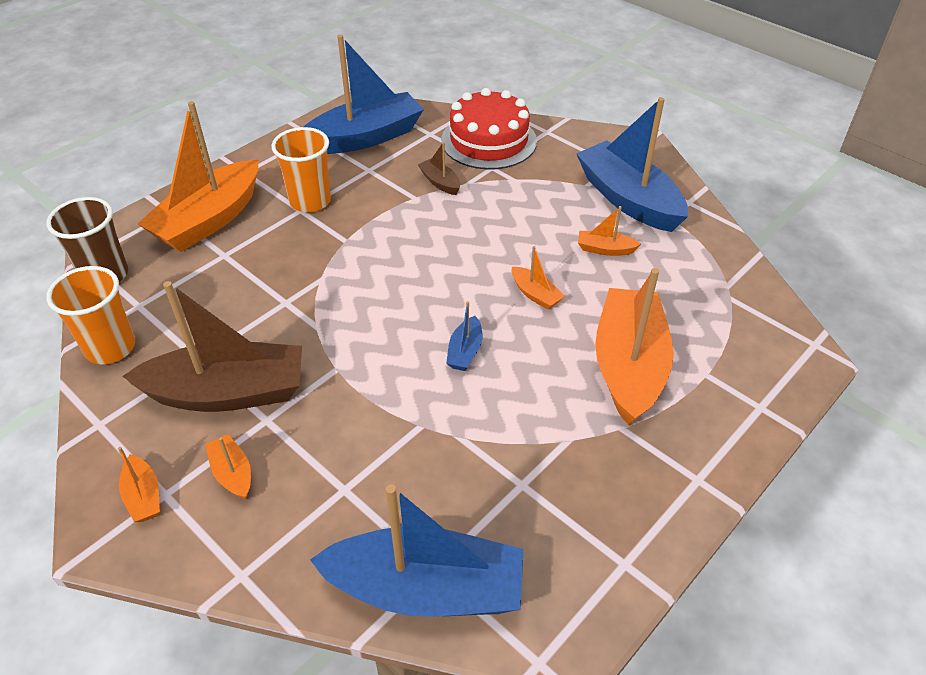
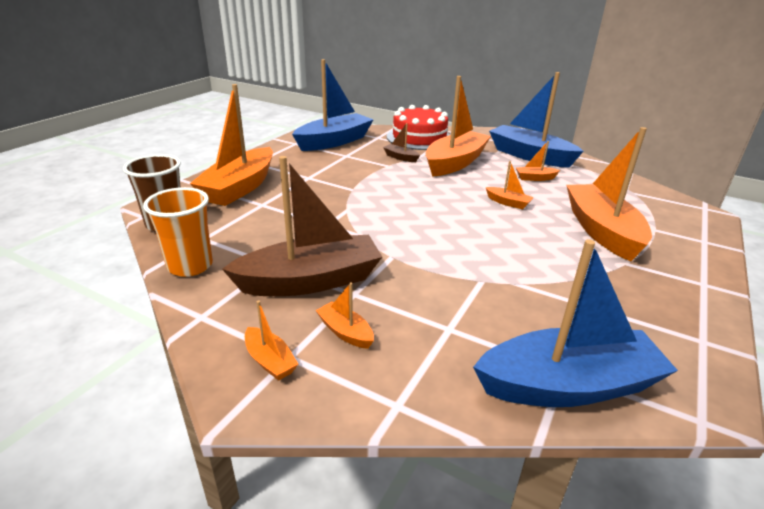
camera: 15 degrees left, 15 degrees down
orange cup [271,127,331,213] -> none
blue boat [446,301,483,371] -> none
none -> orange boat [426,76,491,177]

